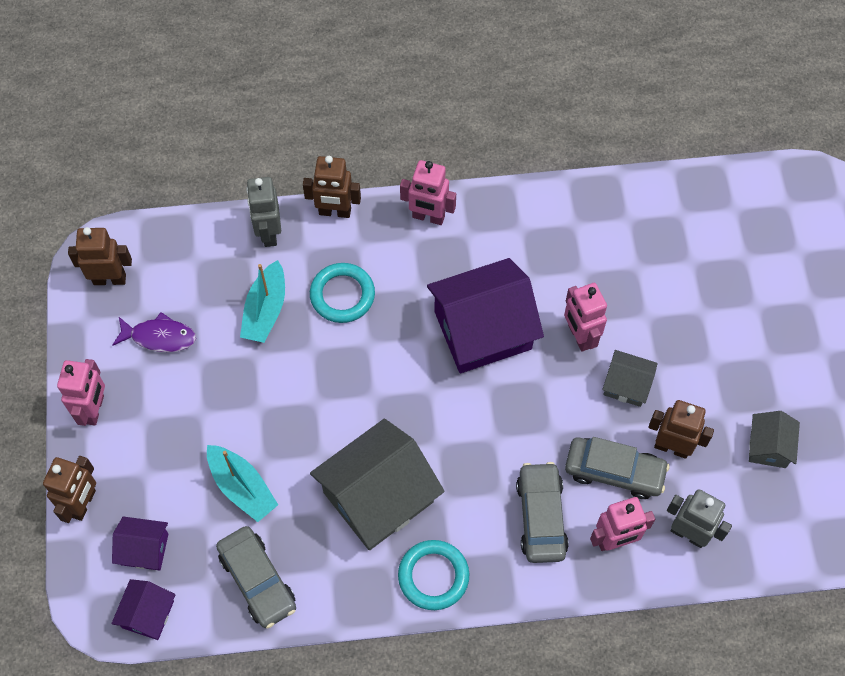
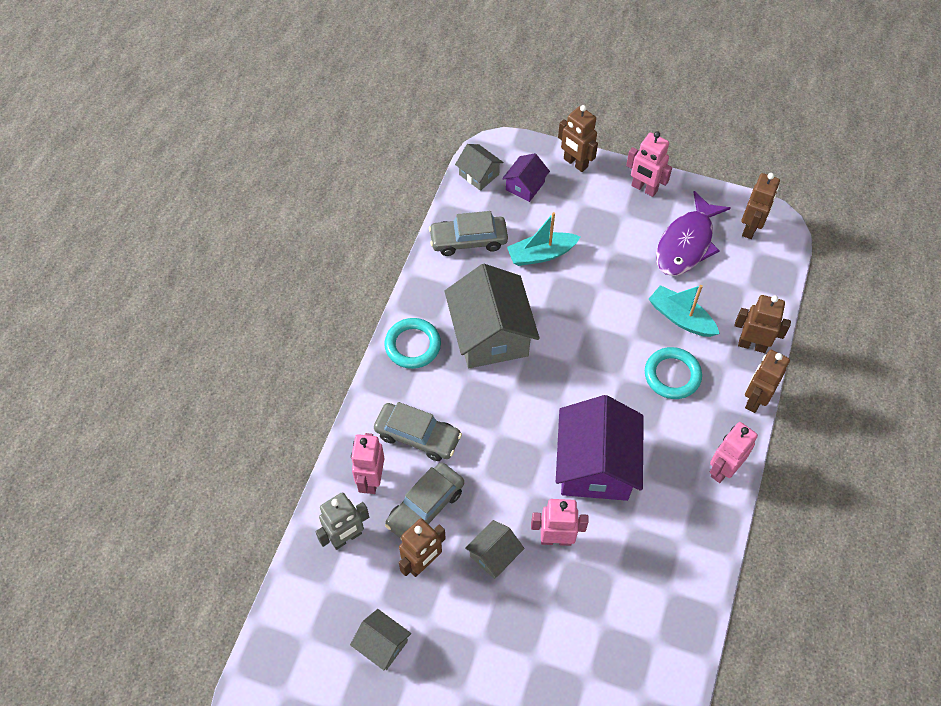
camera: 115 degrees right, 5 degrees down
purple house [111,579,175,640] -> grey house [455,144,503,191]
purple fish [112,312,196,352] -> purple fish [656,191,730,276], size x1.62
grey robot [246,177,281,247] -> brown robot [735,295,791,353]

